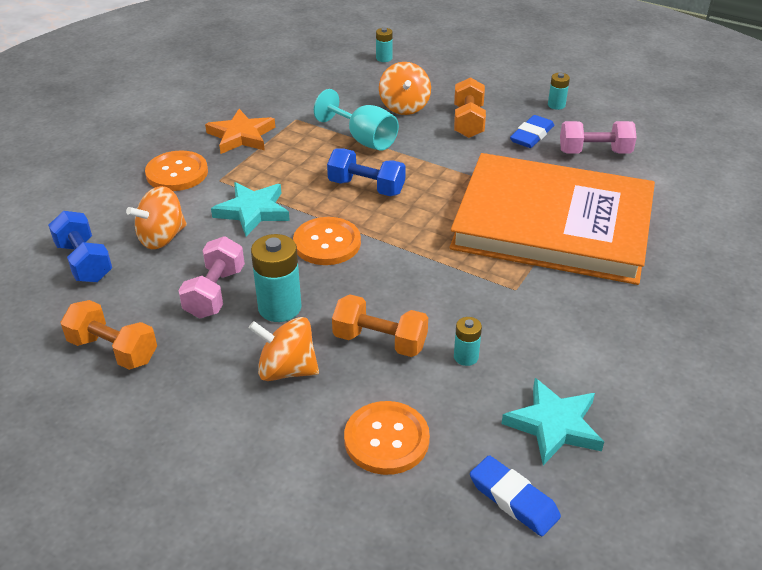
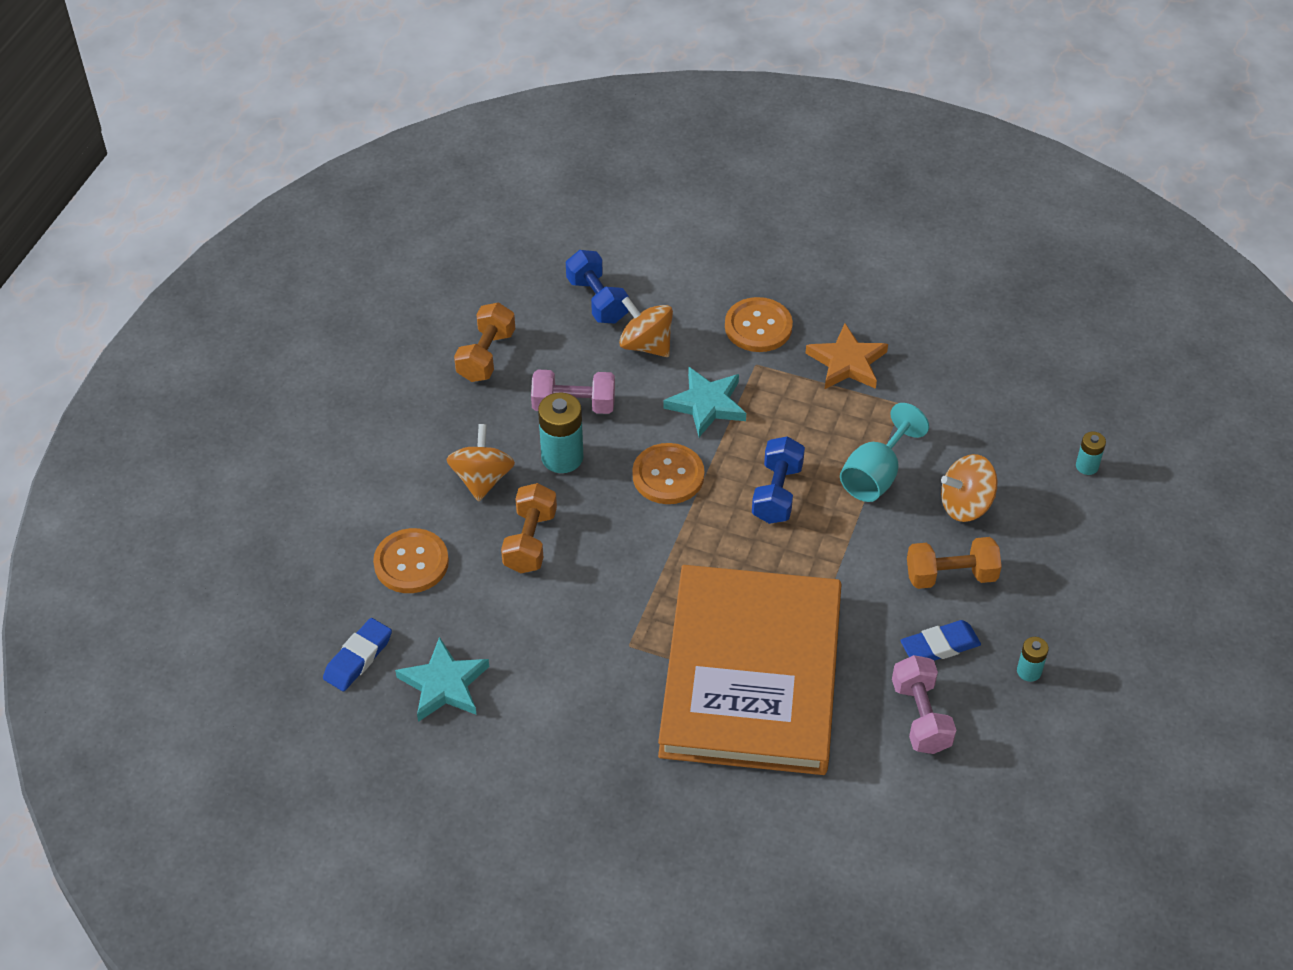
camera: 80 degrees right, 10 degrees up
blue dumbbell [48,211,112,282] -> blue dumbbell turned 75 degrees counterclockwise [566,250,629,324]
turquoise battery [454,317,482,366] -> none
blue eraser [510,115,554,148] -> blue eraser turned 45 degrees counterclockwise [900,620,981,661]

